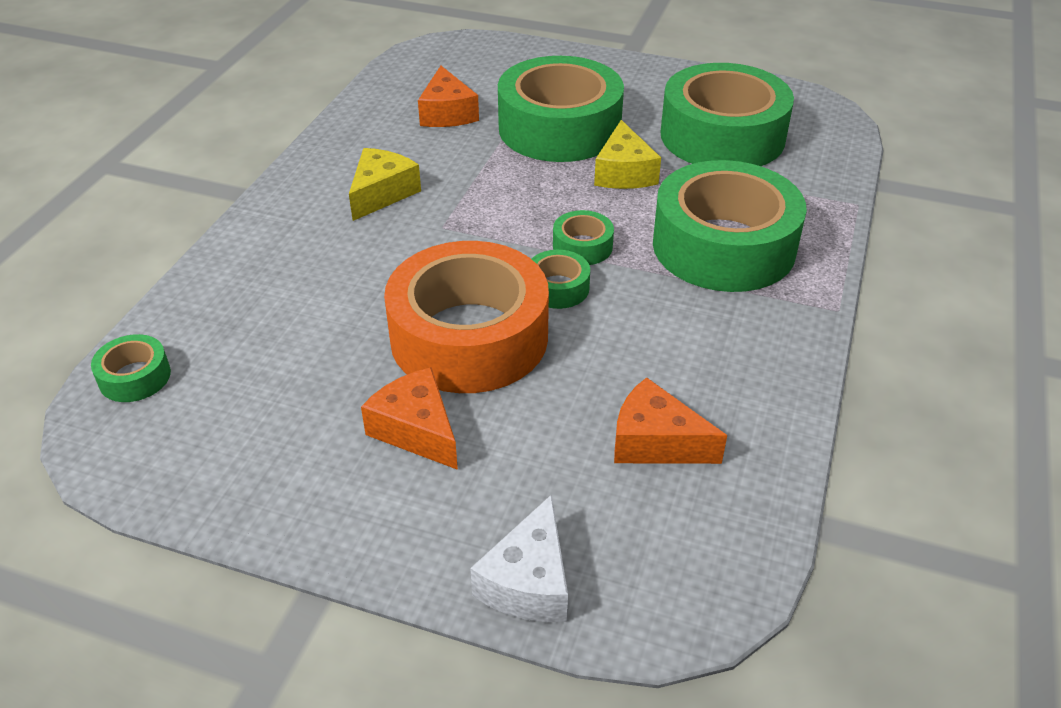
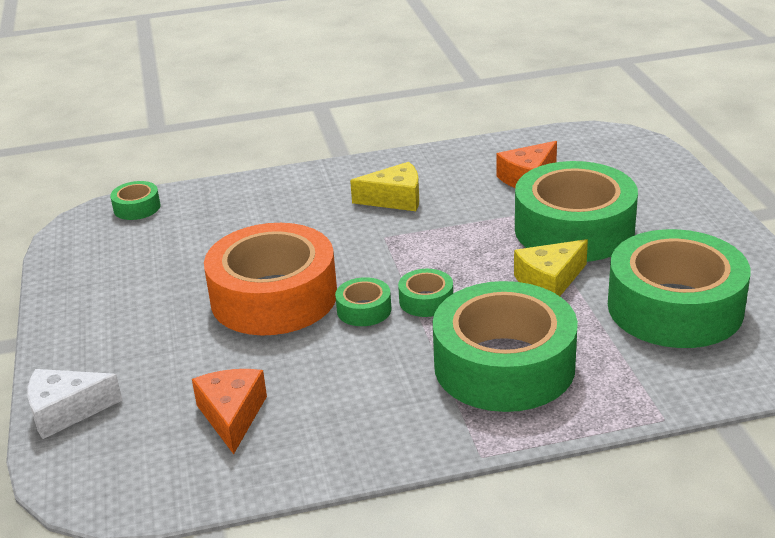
camera: 60 degrees right, 10 degrees down
orange cheese [361,367,458,470] -> none

